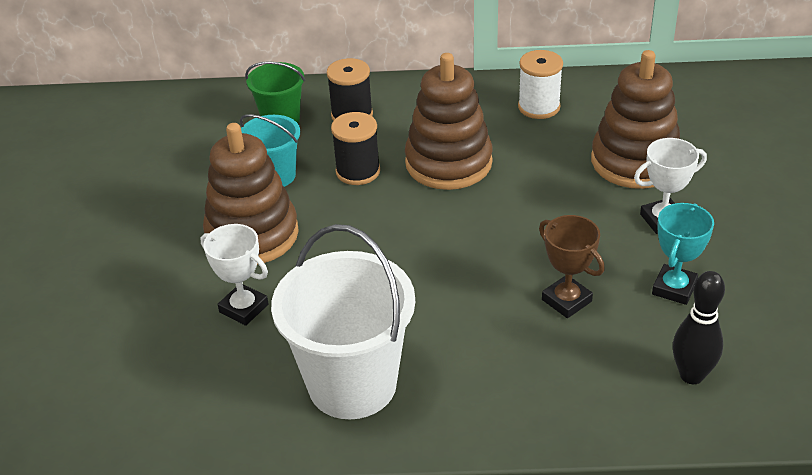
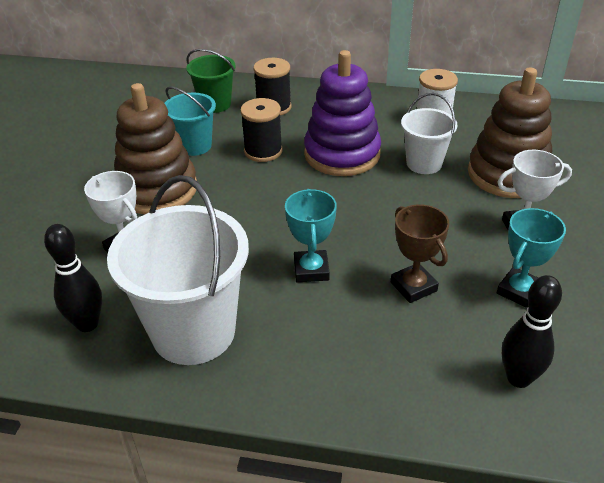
camera: 10 degrees right, 0 degrees up
brown stacking toy [405,53,493,190] -> purple stacking toy [304,50,381,176]
none -> black bowling pin [44,224,102,332]
none -> turquoise trophy [285,189,337,282]
none -> white bucket [401,93,457,174]

